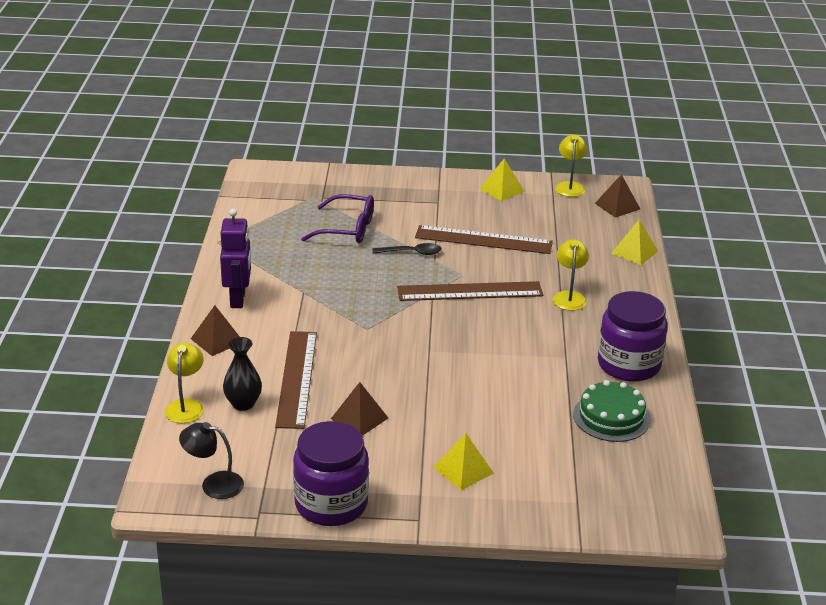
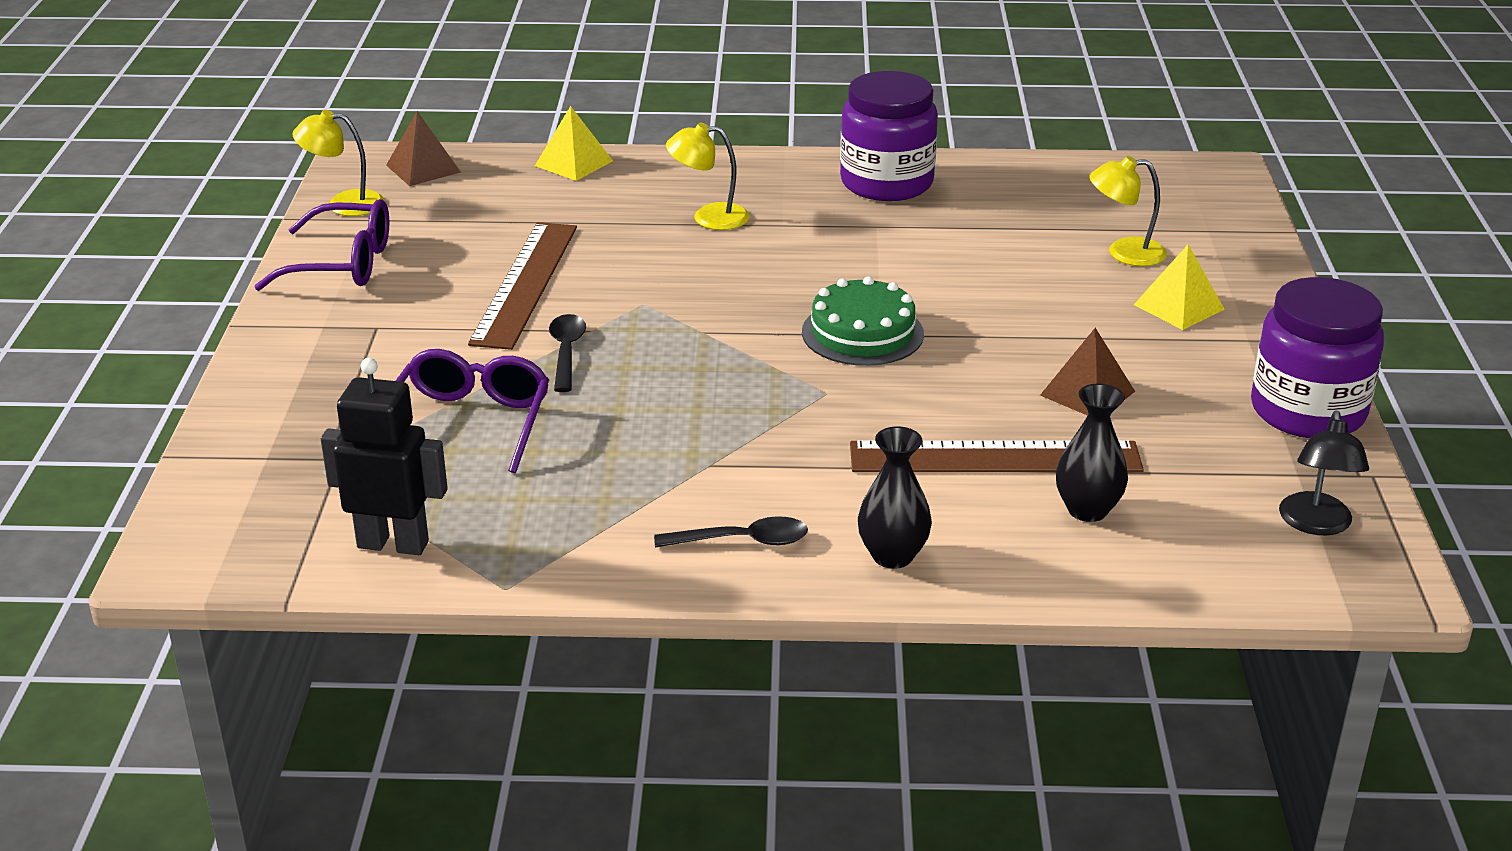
camera: 90 degrees left, 0 degrees up
yellow lamp [165,342,204,423] -> yellow lamp moved to [1090,156,1167,266]
brown pyramid [191,305,240,356] -> black vase [858,427,932,569]
purple robot [220,209,251,308] -> black spoon [654,516,808,548]
brown ruler [397,281,543,301] -> none
yellow pyramid [480,159,525,201] -> purple glasses [254,199,389,291]
green cake [573,380,650,442] -> green cake moved to [802,276,924,366]
none -> black robot [321,358,448,555]

